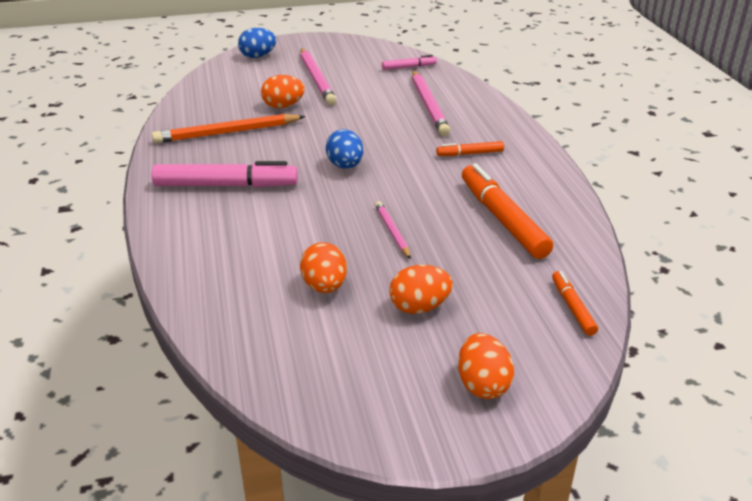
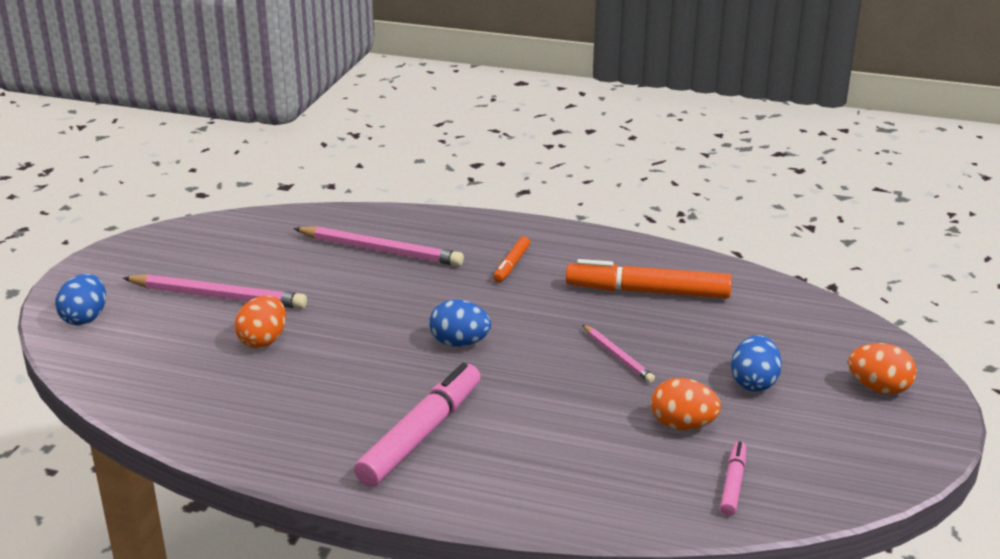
camera: 60 degrees left, 5 degrees down
orange pencil [152,114,306,143] -> none
pink pencil [375,201,411,259] -> pink pencil turned 135 degrees counterclockwise [583,325,655,383]
pink marker [382,55,437,70] -> pink marker moved to [720,441,746,516]
orange egg [389,265,453,314] -> blue egg [731,335,782,392]
orange marker [552,271,598,336] -> none

